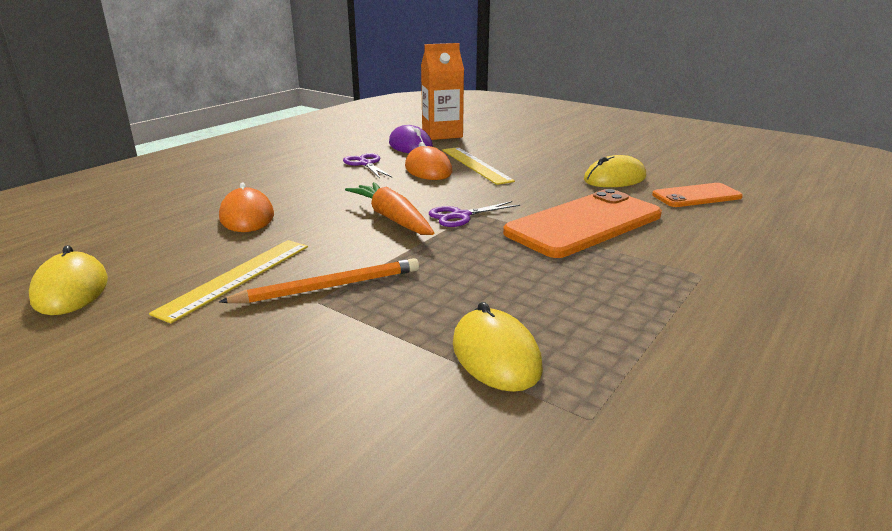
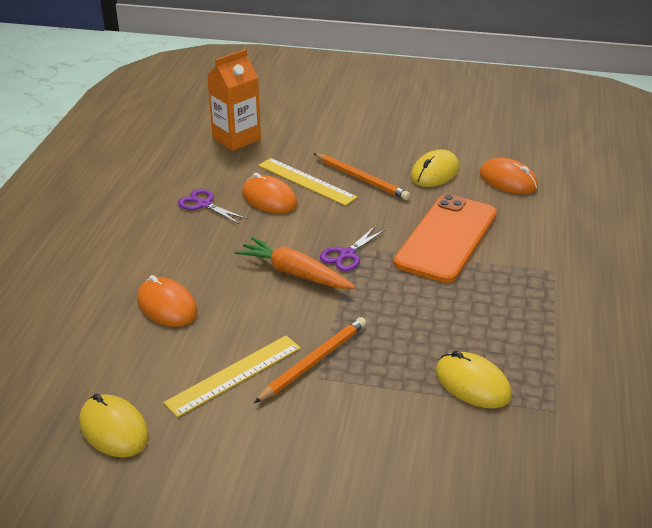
camera: 25 degrees left, 10 degrees up
yellow ruler [149,240,308,324] -> yellow ruler turned 45 degrees clockwise [163,336,301,418]
purple mouse [389,125,433,153] -> none
orange phone [652,183,743,207] -> orange mouse [480,158,538,194]
none -> orange pencil [313,153,410,200]

